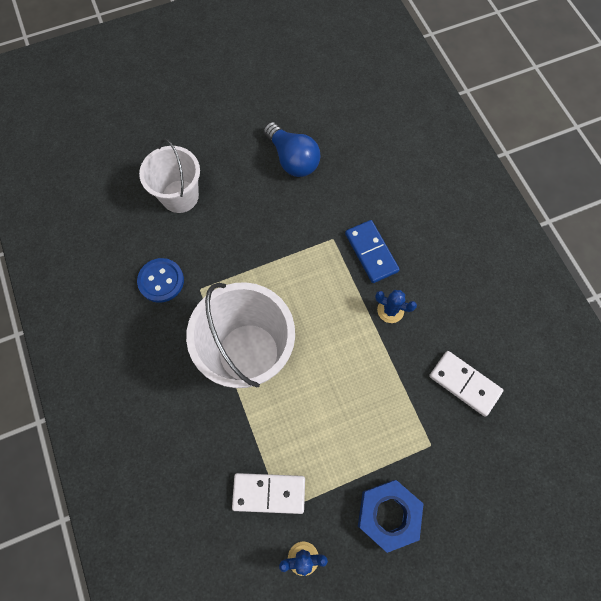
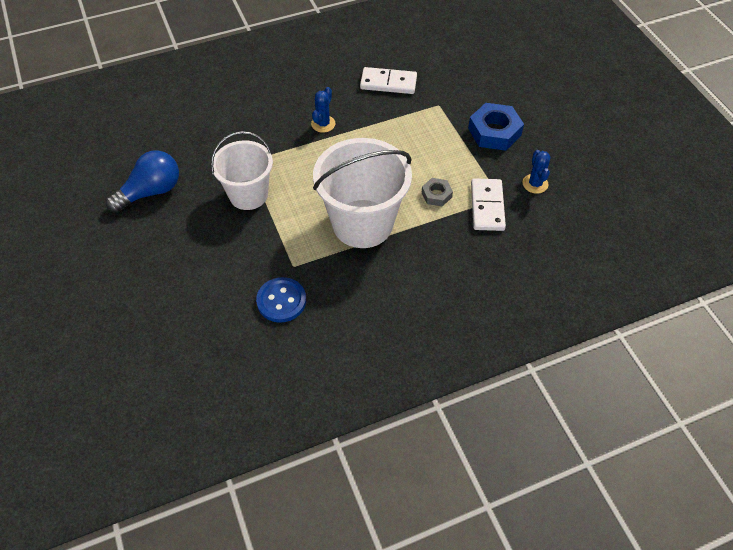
camera: 90 degrees left, 15 degrees down
white bucket [139,139,200,213] -> white bucket moved to [211,131,273,210]
blue domino [345,220,400,283] -> none
white domino [429,351,504,416] -> white domino turned 60 degrees clockwise [360,67,417,94]
none -> grey nut [421,178,453,206]

